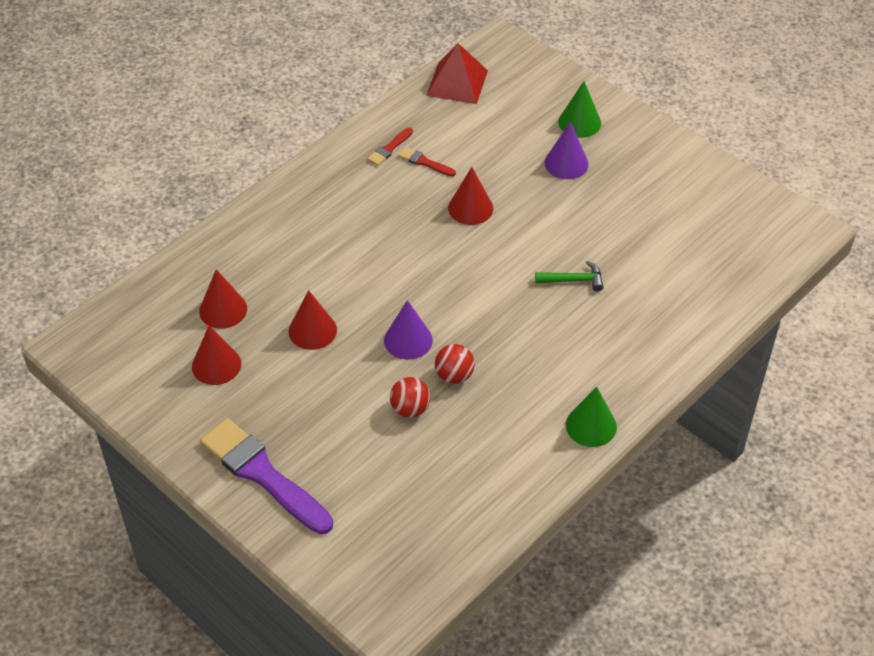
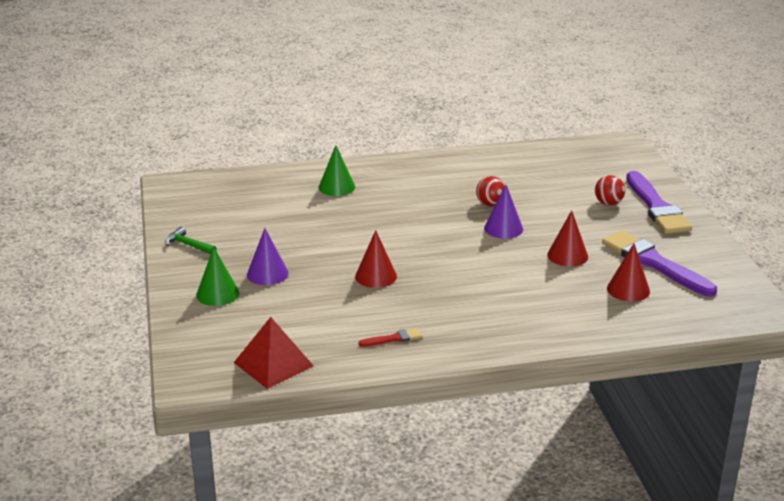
camera: 145 degrees left, 20 degrees down
red cone [192,325,241,385] -> purple brush [602,230,717,296]
red ball [390,377,430,418] -> red ball moved to [595,175,625,205]
red brush [398,147,456,177] -> none
green hammer [535,261,604,291] -> green hammer moved to [165,227,217,254]
green cone [566,387,617,447] -> green cone moved to [319,145,355,196]

